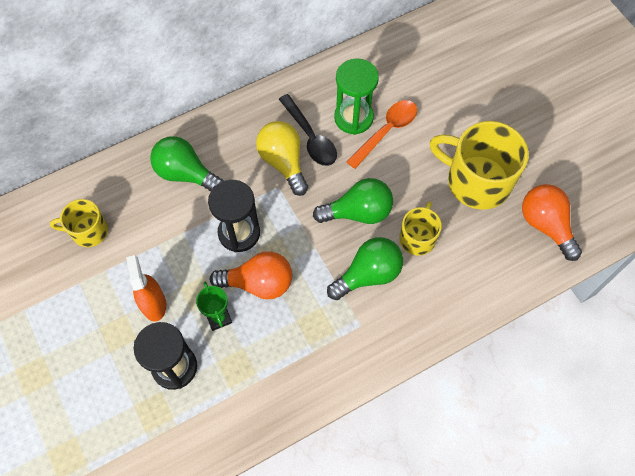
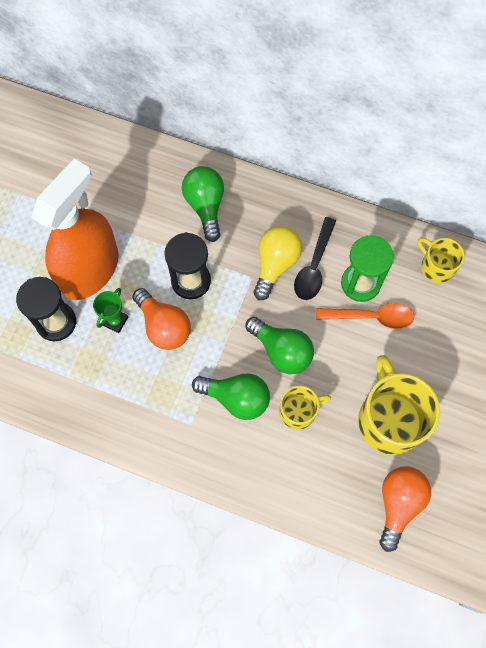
camera: 50 degrees right, 5 degrees up
yellow mug [50,199,108,247] -> yellow mug moved to [418,238,465,283]
orange spray bottle [126,255,166,322] -> orange spray bottle [31,158,119,300], size x2.10

